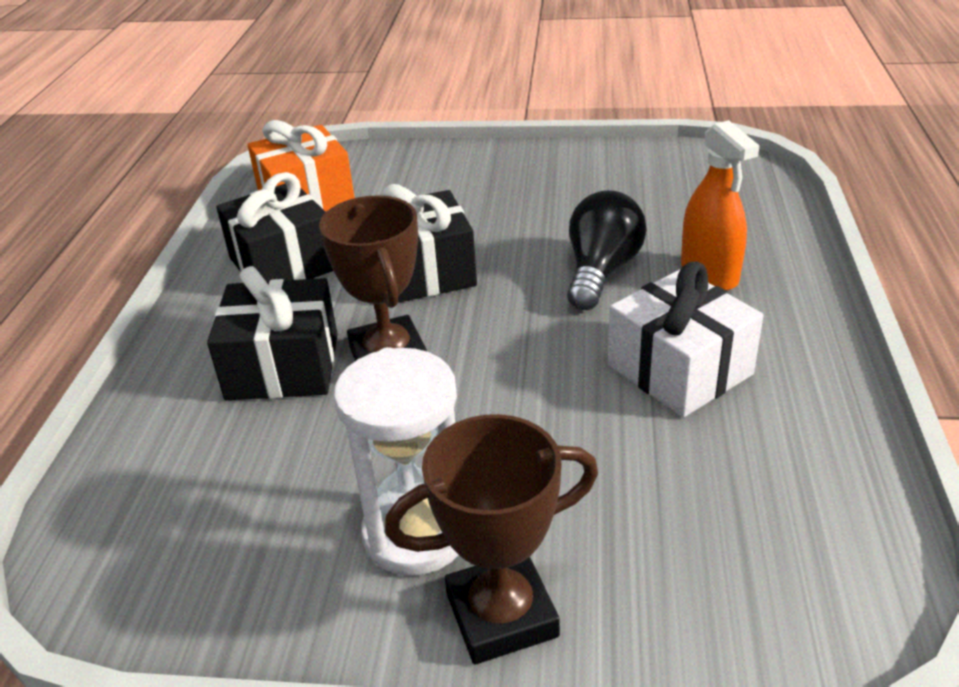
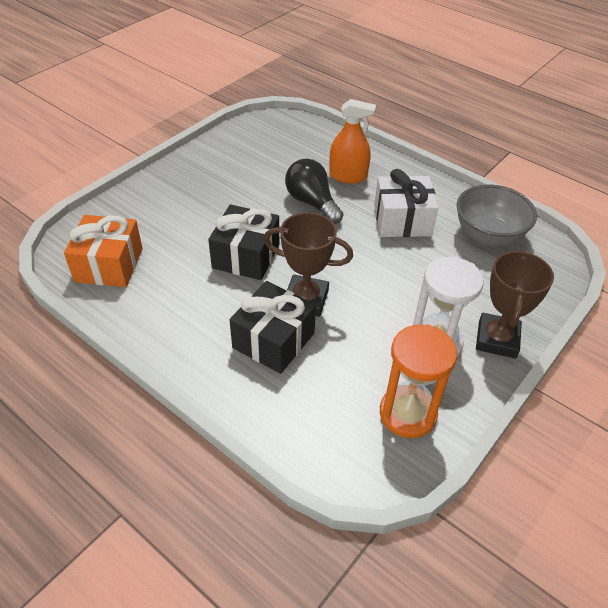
camera: 60 degrees left, 10 degrees up
black gift [216,172,333,282] -> none
none -> orange hourglass [380,324,457,438]
none -> grey bowl [457,184,537,246]

